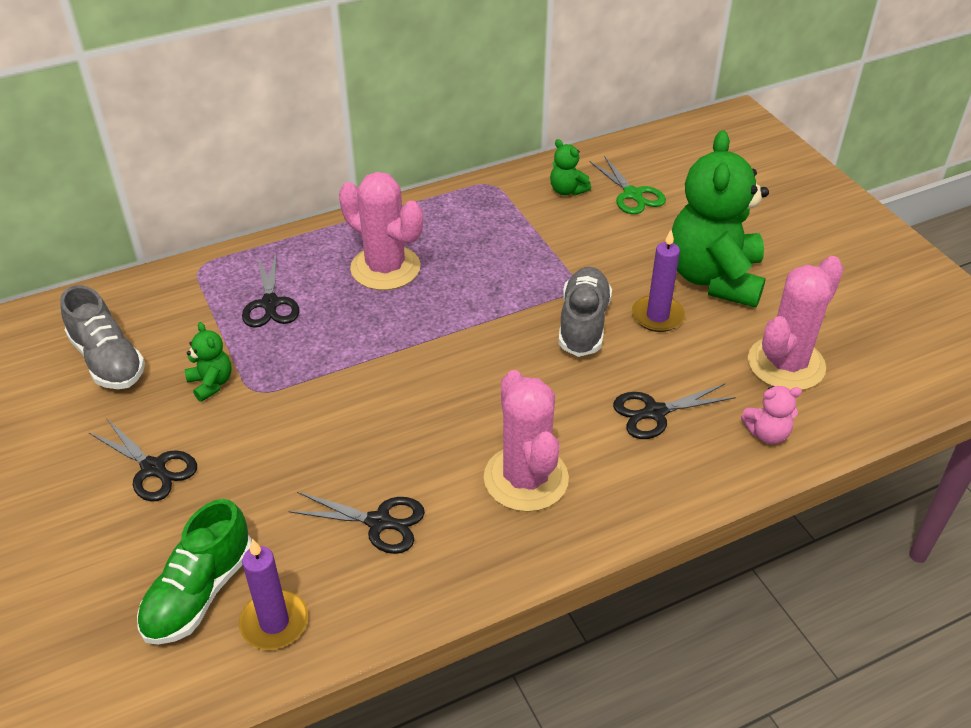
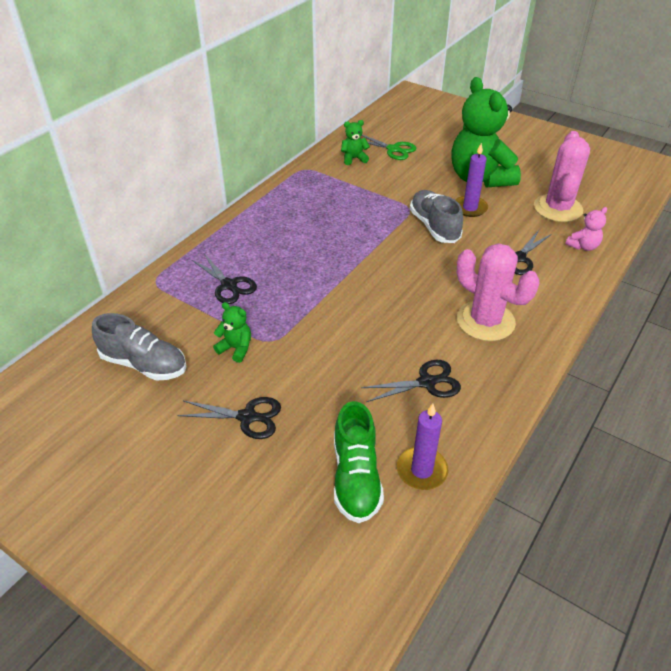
camera: 30 degrees left, 0 degrees up
pink cactus [339,172,423,290] -> none
green teddy bear [550,139,591,196] -> green teddy bear turned 150 degrees clockwise [341,120,370,165]

